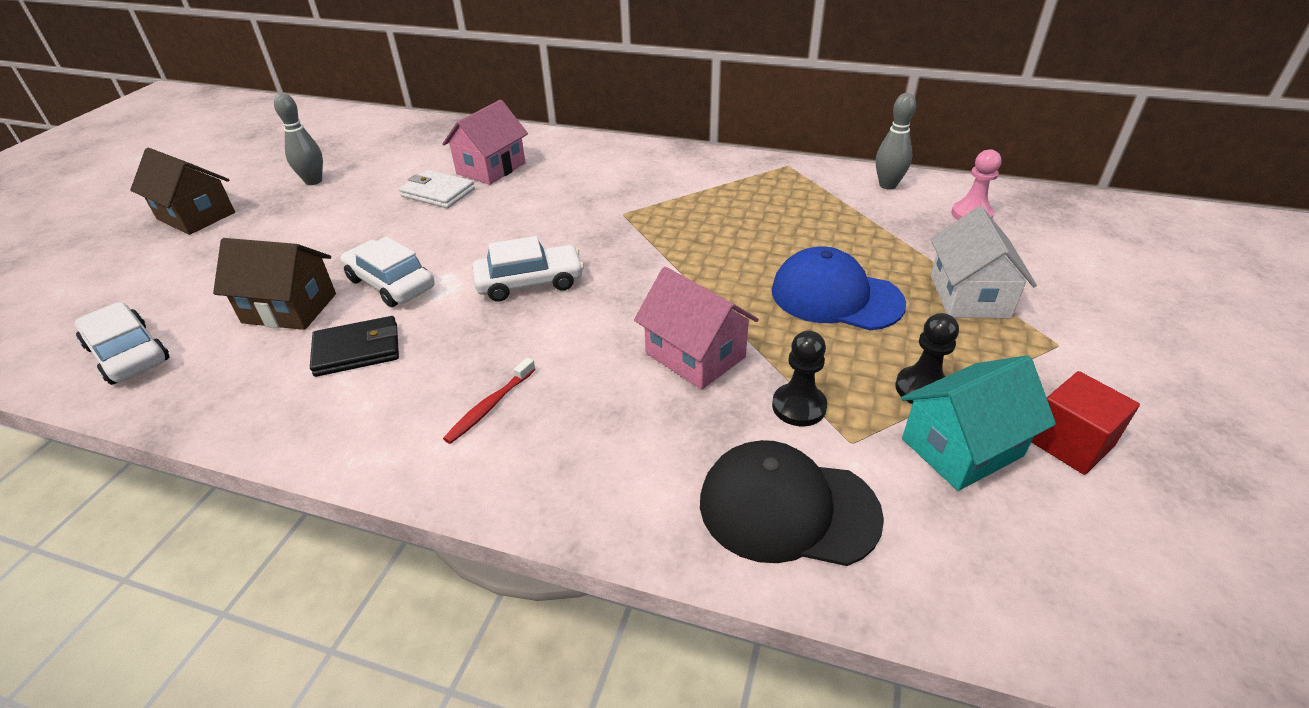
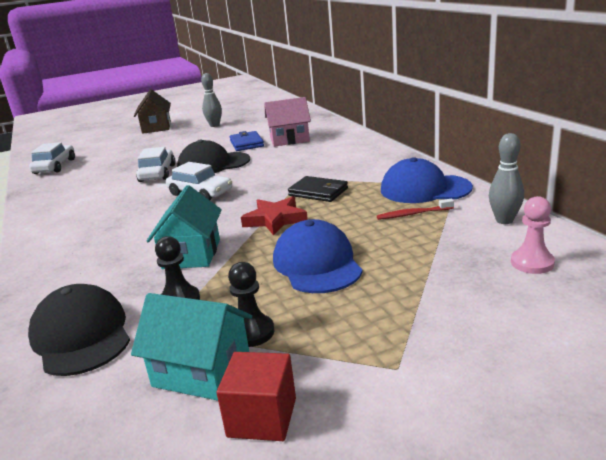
camera: 50 degrees right, 15 degrees down
brown house [213,238,336,330] -> none
black wallet [310,316,399,377] -> black wallet moved to [288,176,348,202]
white wallet [399,170,475,208] -> blue wallet [230,131,264,151]
red toothbrush [443,357,536,444] -> red toothbrush moved to [377,199,454,220]
pink house [634,267,759,390] -> turquoise house [147,185,222,269]
white house [931,206,1037,318] -> none
none -> black cap [177,139,250,173]
none -> red star [241,196,308,236]
none -> blue cap [381,157,473,203]

